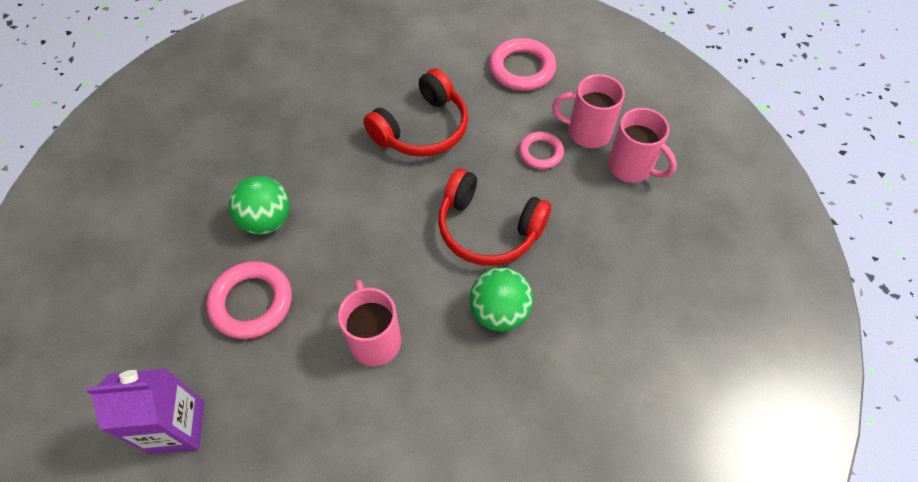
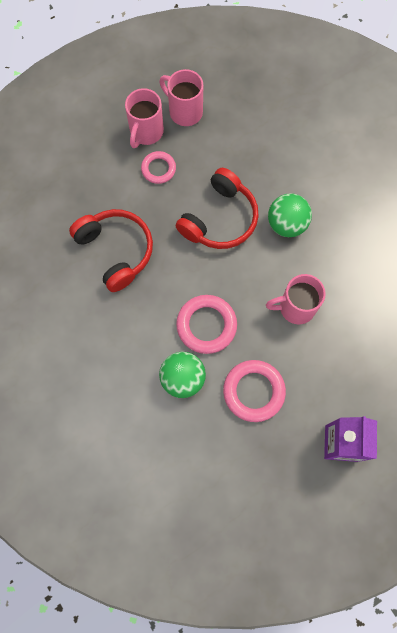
camera: 80 degrees left, 15 degrees up
pink ring [489,38,556,91] -> pink ring moved to [176,295,237,354]
pink mug [608,108,677,183] -> pink mug turned 105 degrees counterclockwise [159,69,203,126]

